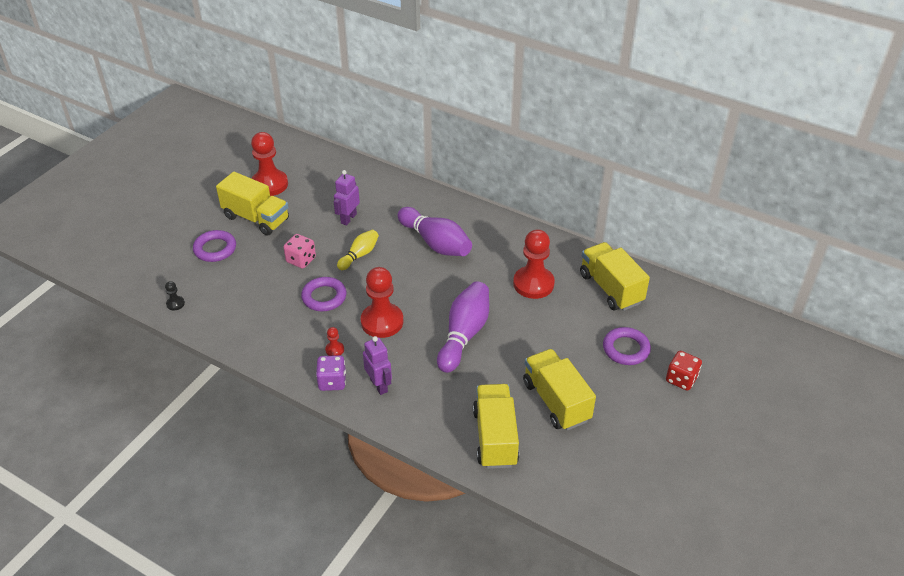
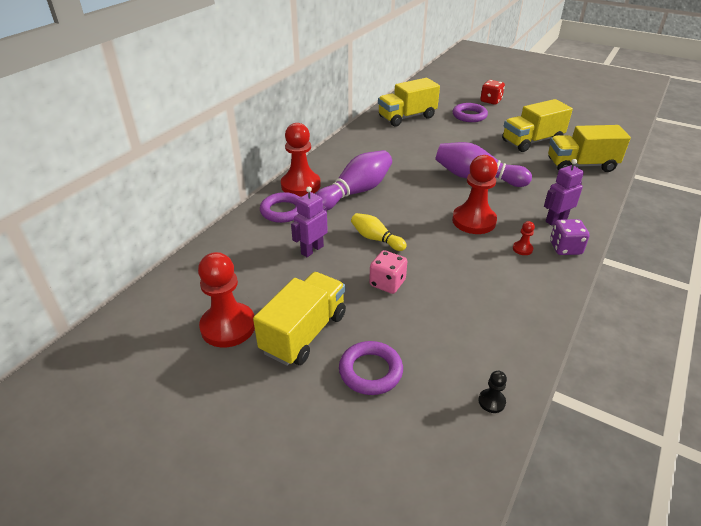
camera: 90 degrees left, 5 degrees down
purple ring [301,277,346,311] -> purple ring moved to [260,192,300,223]
purple robot [334,170,360,225] -> purple robot turned 105 degrees clockwise [291,187,328,257]
red pawn [513,229,555,299] -> red pawn moved to [281,123,321,196]

